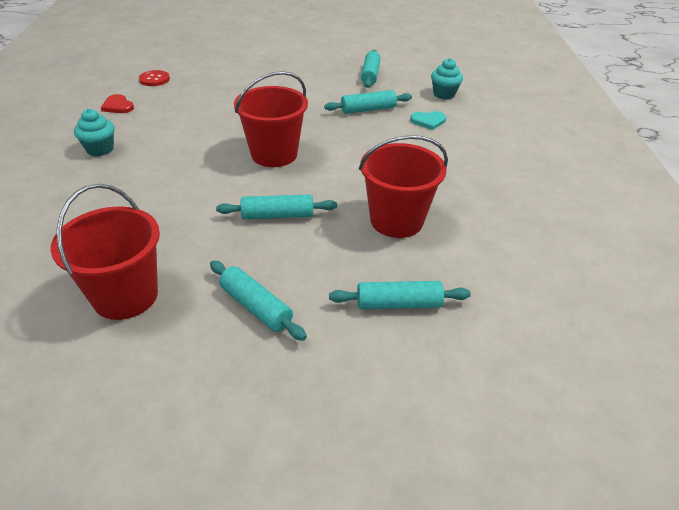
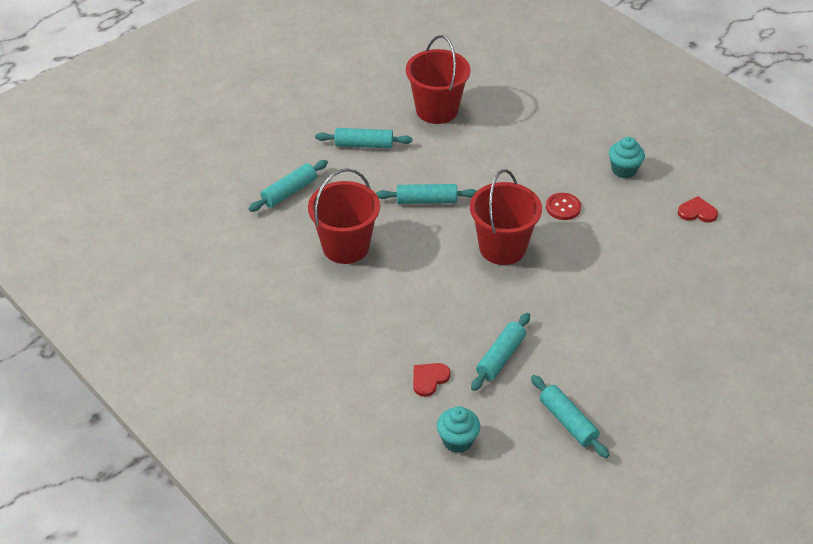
camera: 140 degrees right, 5 degrees up
red button [139,70,170,86] -> red button moved to [546,193,581,220]
turquoise rolling pin [216,194,337,219] -> turquoise rolling pin turned 45 degrees clockwise [376,184,477,204]
turquoise heart [410,111,446,130] -> red heart [413,363,451,397]

